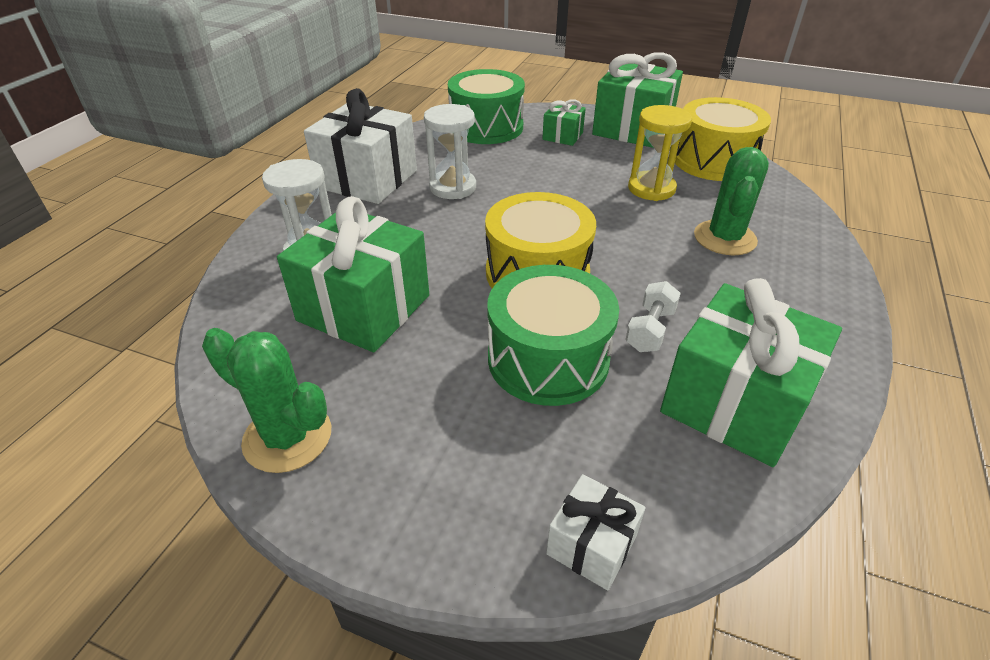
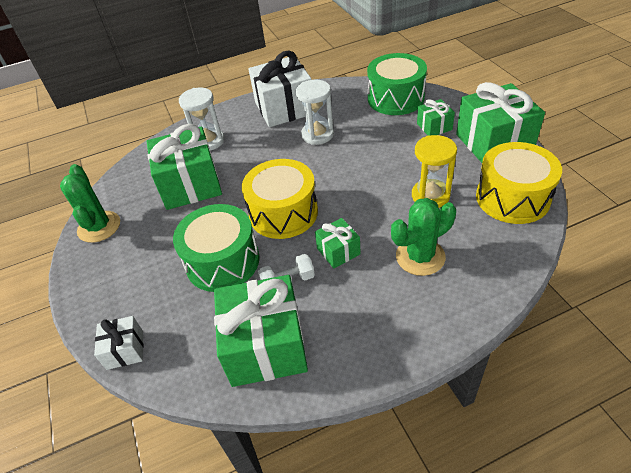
camera: 50 degrees right, 5 degrees up
none -> green gift [315,218,361,268]

